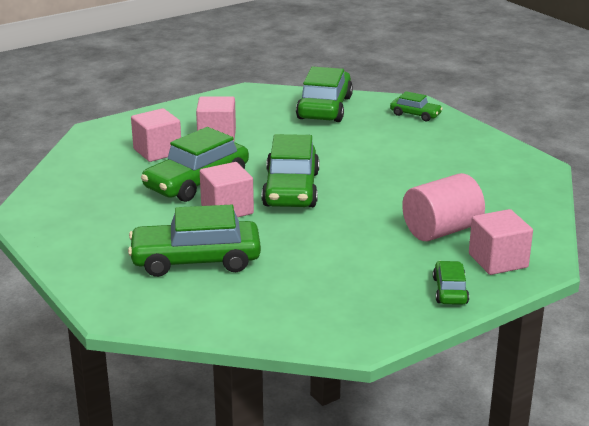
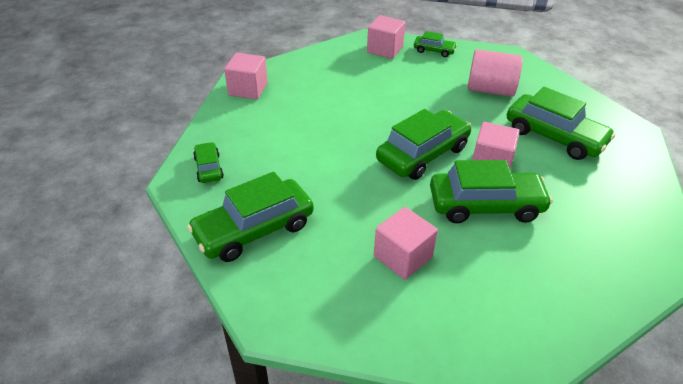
camera: 135 degrees left, 15 degrees up
pink cube [131,108,181,162] -> pink cube moved to [224,53,268,100]
pink cylinder [402,173,485,241] -> pink cylinder moved to [468,49,523,97]
green car [433,261,469,305] -> green car turned 120 degrees counterclockwise [414,31,457,57]

